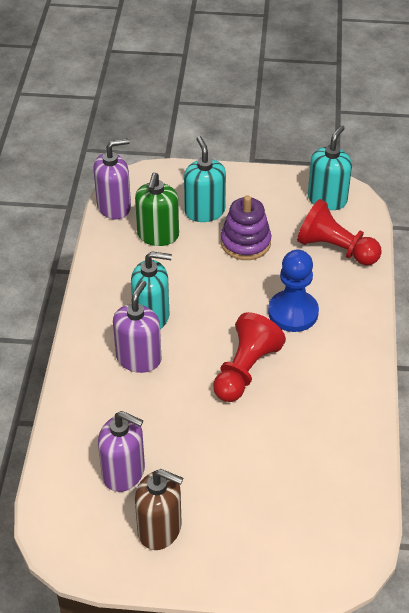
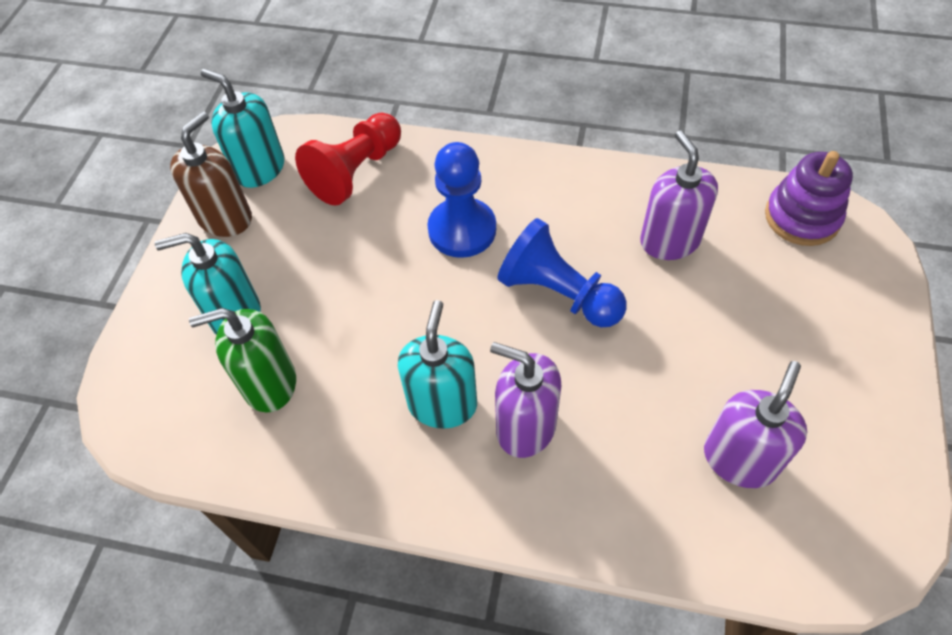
camera: 80 degrees left, 10 degrees up
purple soap dispenser [93,138,131,219] -> purple soap dispenser moved to [640,130,718,260]
green soap dispenser [135,172,179,246] -> green soap dispenser turned 150 degrees clockwise [189,308,296,413]
brown soap dispenser [135,469,183,550] -> brown soap dispenser moved to [170,112,252,237]
red pawn [213,312,286,402] -> blue pawn [497,218,627,327]
purple stacking toy [221,195,271,260] -> purple stacking toy moved to [765,151,853,246]

